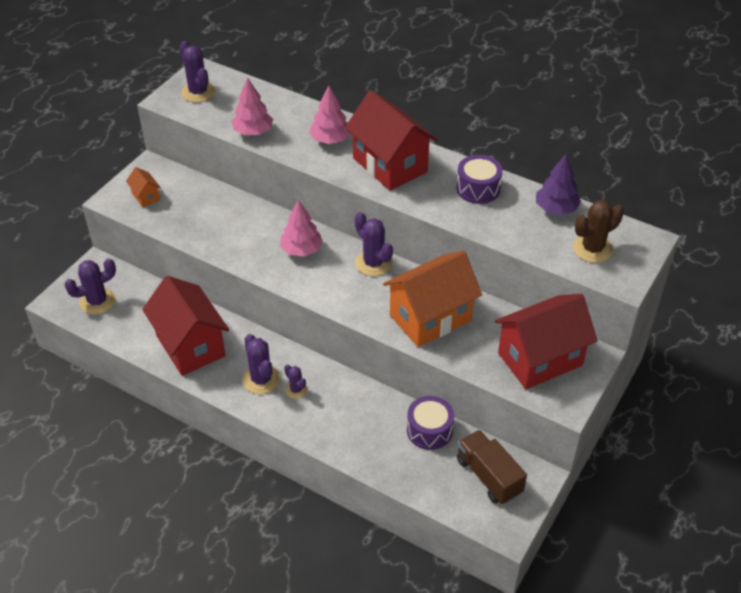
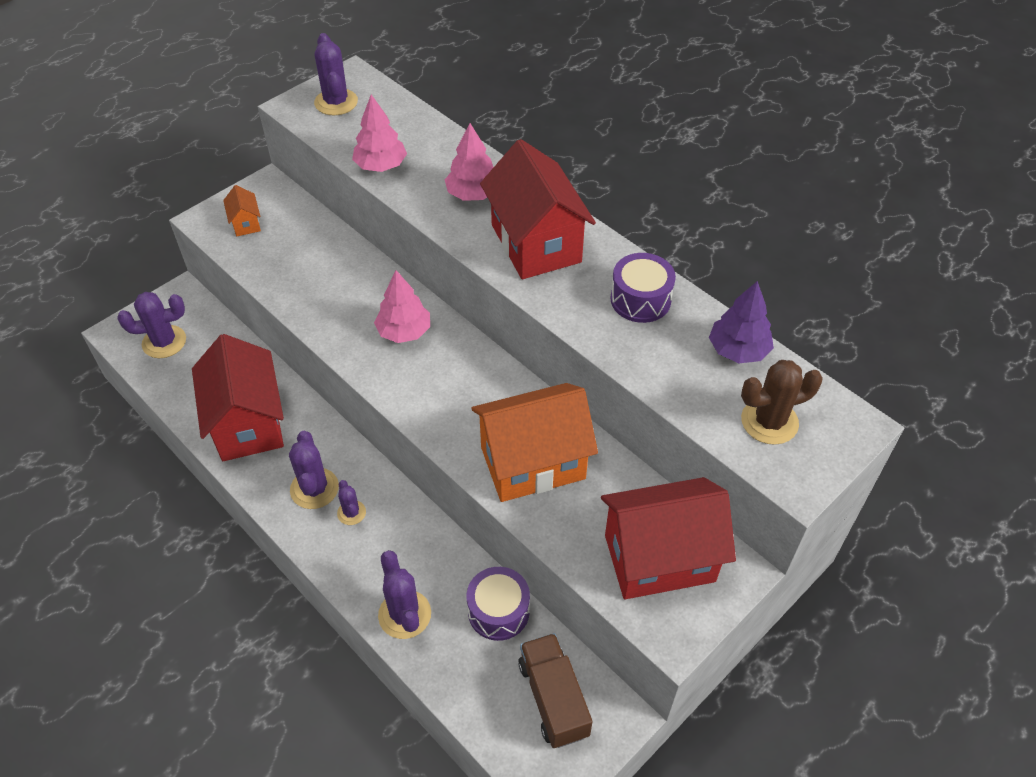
camera: 15 degrees right, 5 degrees up
purple cactus [355,212,393,276] -> purple cactus moved to [378,550,431,639]

